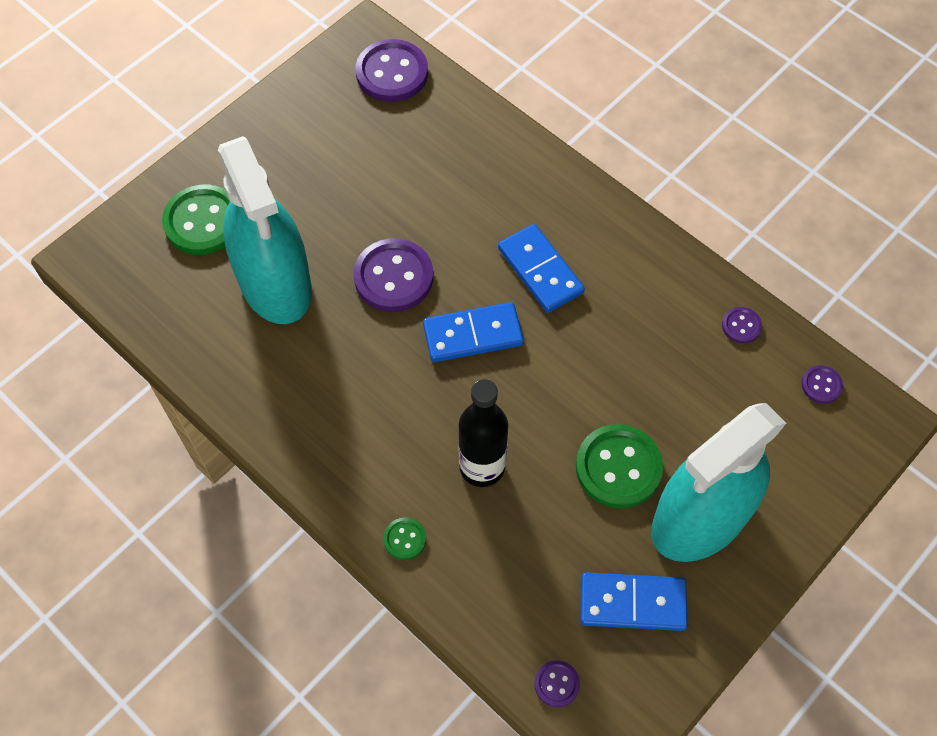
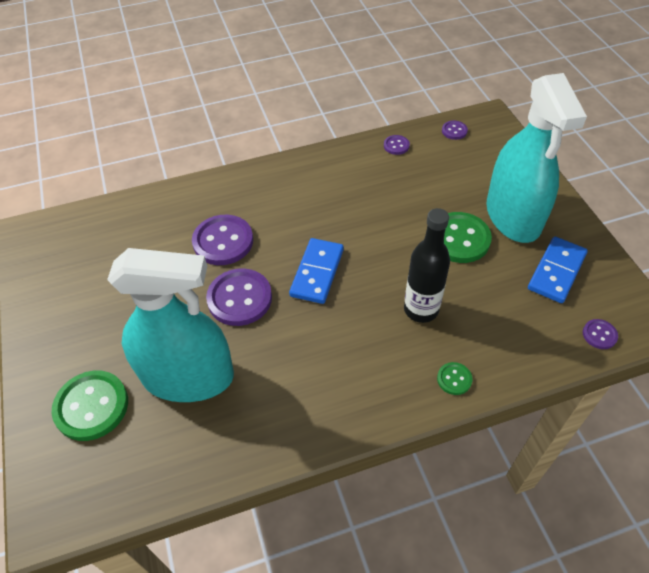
camera: 60 degrees left, 10 degrees down
purple button [356,39,428,102] -> purple button moved to [192,215,253,265]
blue domino [498,224,585,313] -> none

